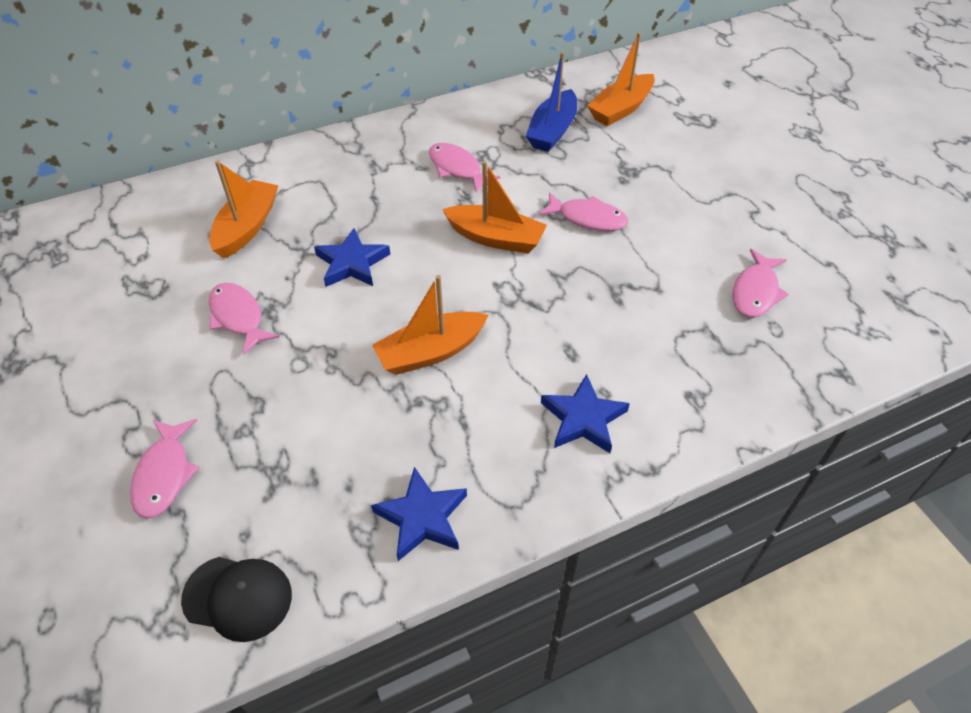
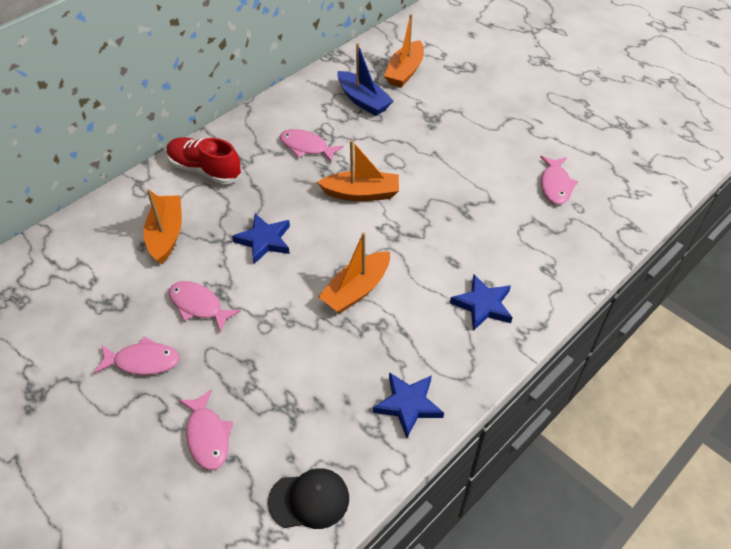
camera: 20 degrees left, 0 degrees up
blue boat [526,52,577,152] -> blue boat turned 45 degrees counterclockwise [337,43,393,116]
pink fish [538,192,628,231] -> pink fish moved to [94,337,180,375]
none -> red shoe [167,137,242,184]

